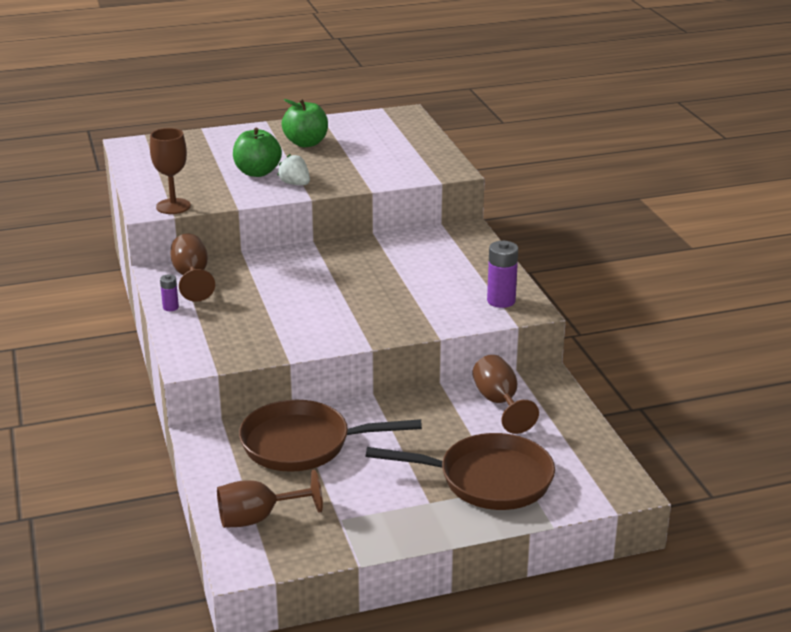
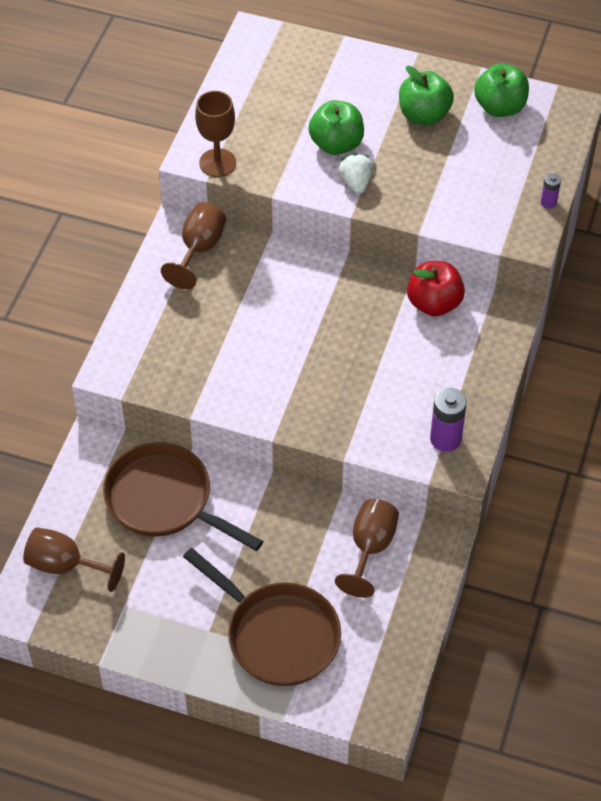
camera: 35 degrees right, 25 degrees up
purple battery [160,274,179,311] -> purple battery moved to [541,173,561,208]
none -> red apple [407,261,465,317]
none -> green apple [474,63,529,117]

